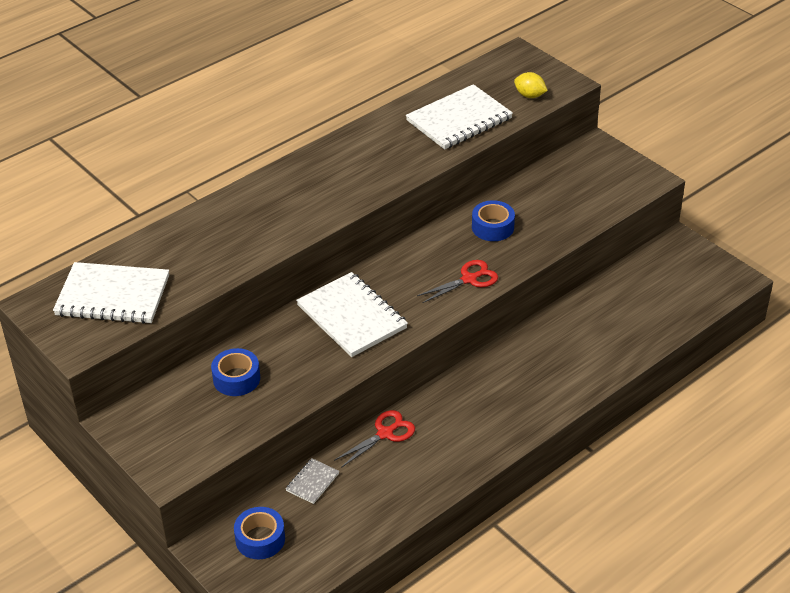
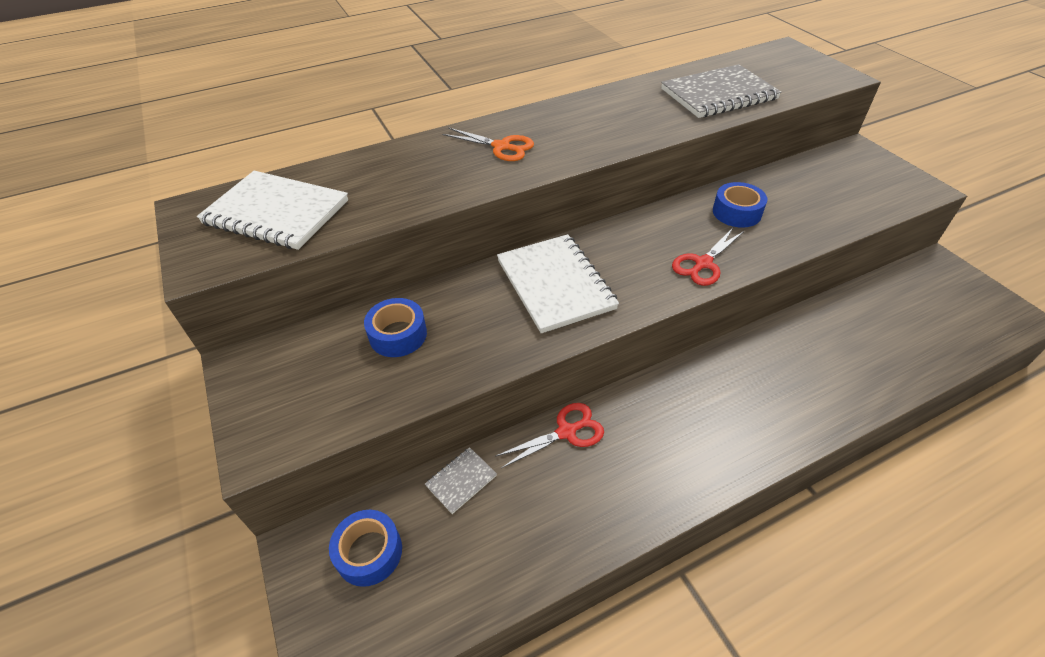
camera: 15 degrees right, 5 degrees up
white notebook [406,84,513,149] -> grey notebook [661,64,781,118]
red scissors [417,260,498,303] -> red scissors turned 150 degrees clockwise [672,228,744,286]
yellow lemon [514,72,548,98] -> none
none -> orange scissors [443,128,534,161]

